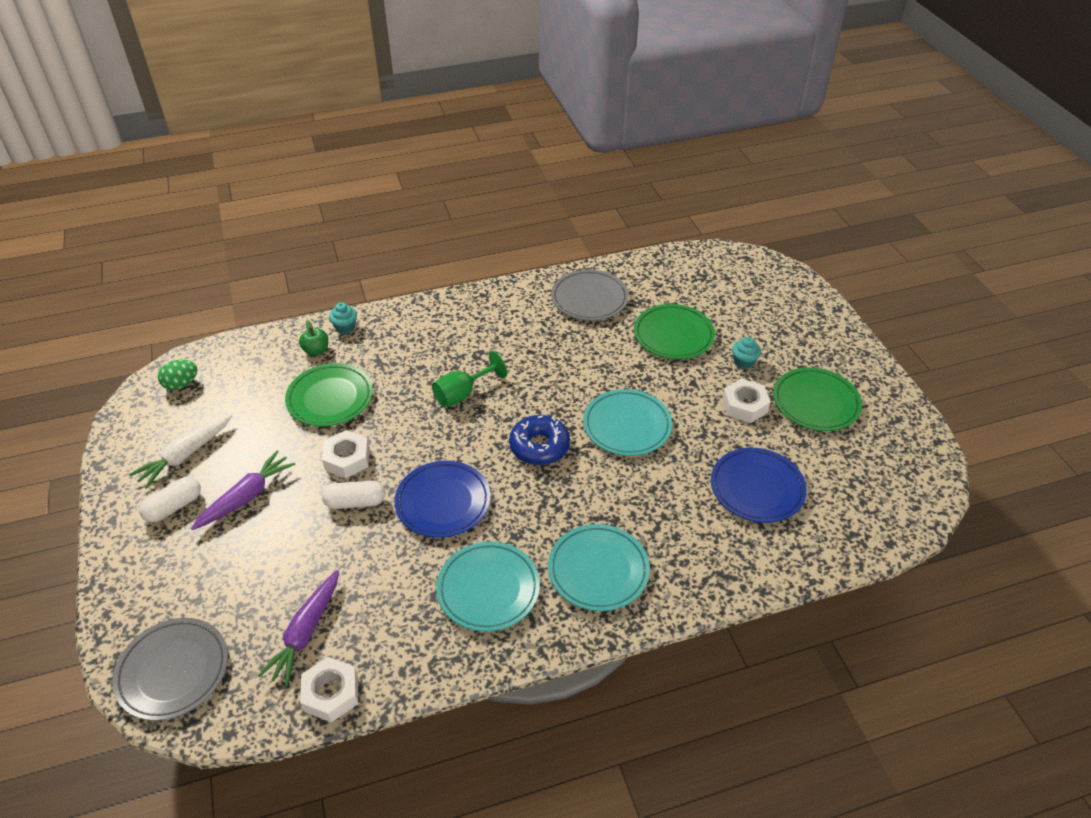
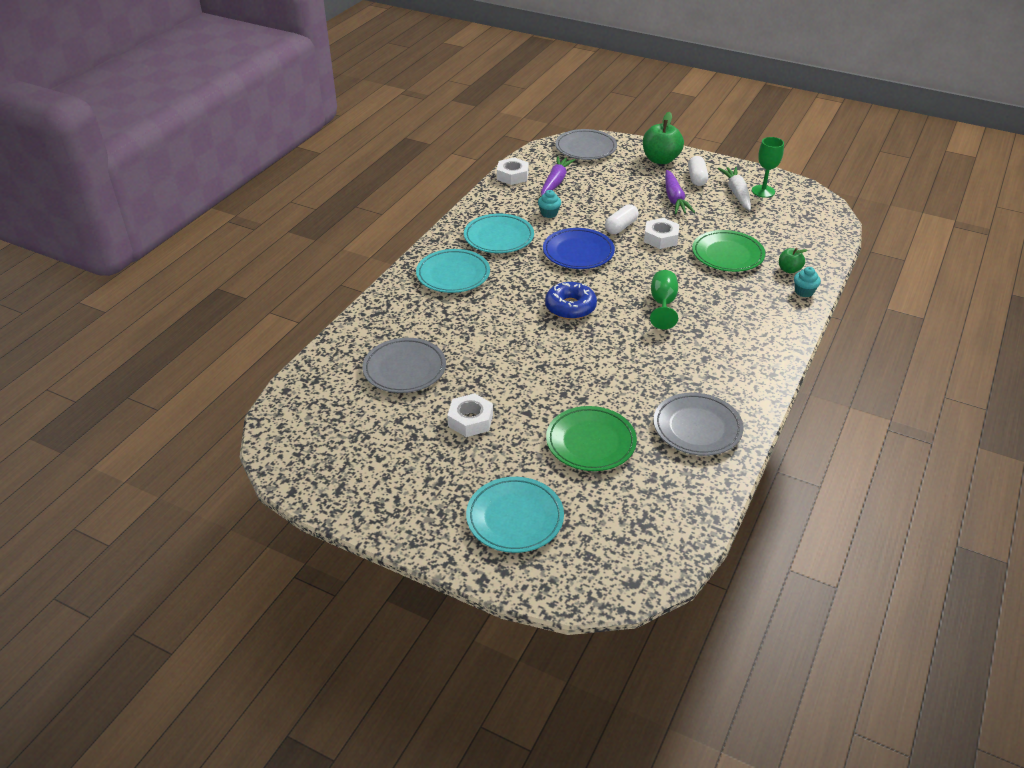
camera: 135 degrees right, 5 degrees down
green egg [158,360,197,390] -> none
purple carrot [258,570,339,686] -> purple carrot turned 45 degrees clockwise [541,156,575,196]
turquoise plate [583,389,672,456] -> turquoise plate moved to [466,477,564,553]
blue plate [711,448,807,523] -> grey plate [363,338,446,393]
turquoise cupcake [732,337,761,369] -> turquoise cupcake moved to [538,190,561,218]
green plate [773,367,862,431] -> none
none -> green apple [643,112,684,164]
none -> green goblet [752,137,784,198]

